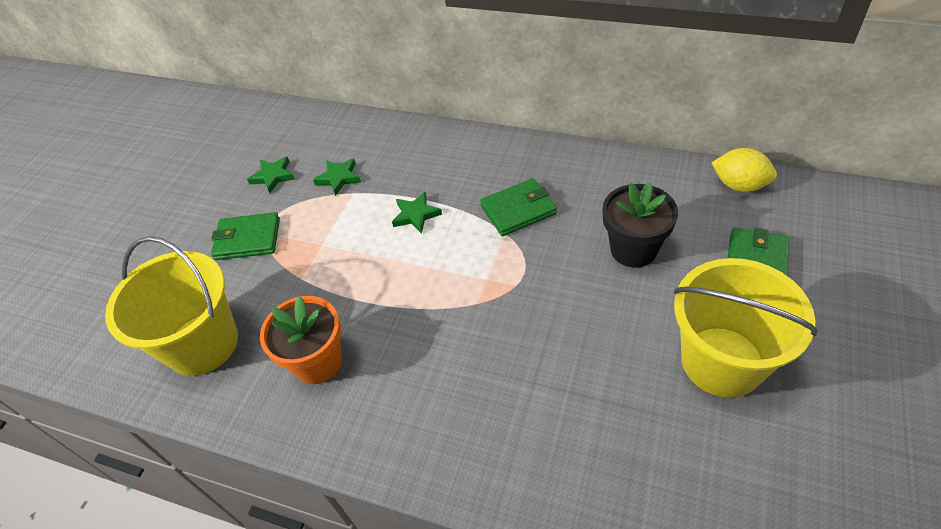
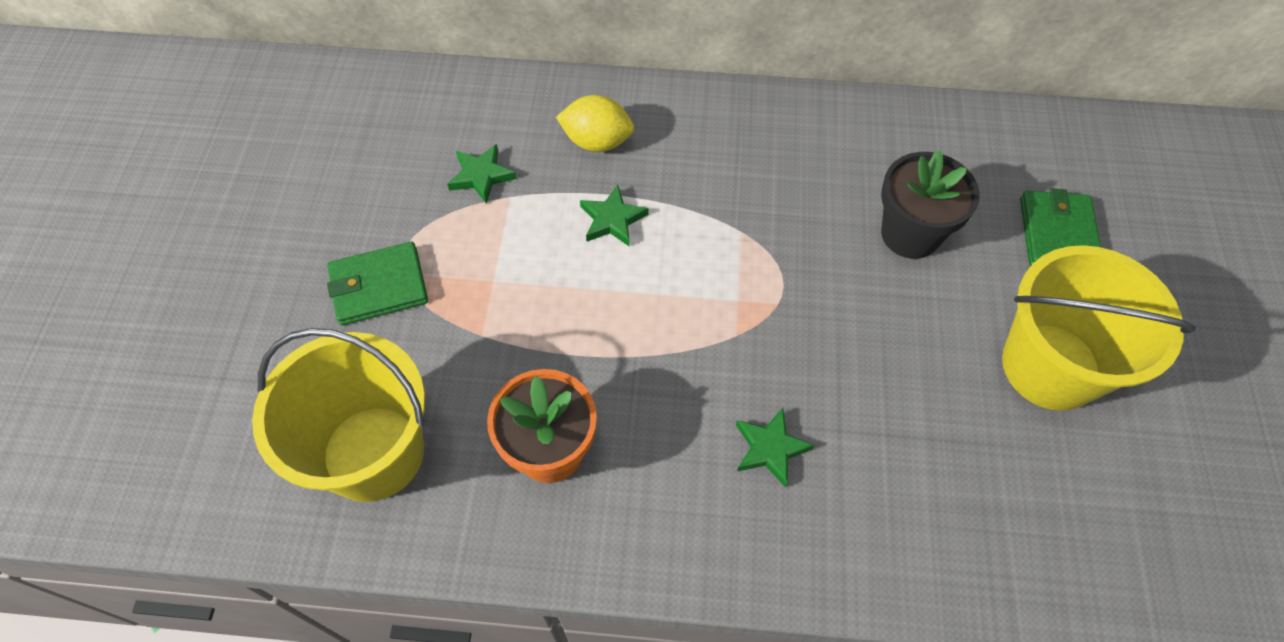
camera: 20 degrees left, 10 degrees up
green star [247,157,295,193] -> green star moved to [736,408,814,488]
green wallet [480,178,557,236] -> none
yellow lemon [711,148,777,192] -> yellow lemon moved to [556,95,635,152]

